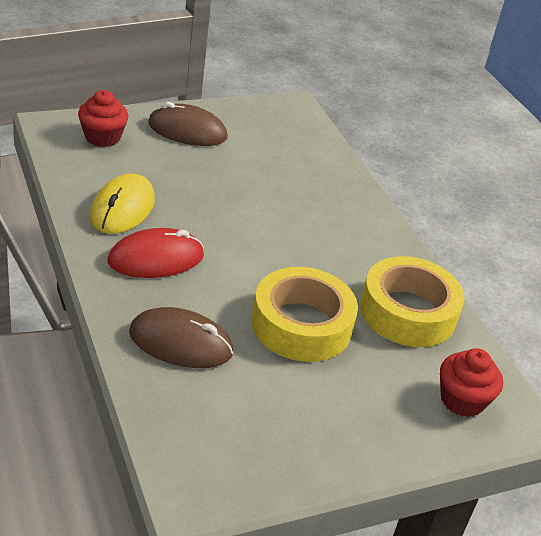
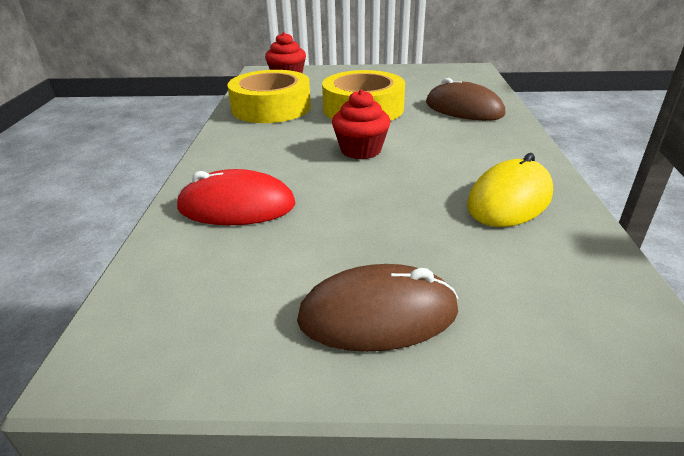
camera: 150 degrees left, 5 degrees down
red cupcake [78,90,129,147] -> red cupcake moved to [332,89,390,159]
red mouse [108,228,204,278] -> red mouse moved to [177,169,296,225]
brown mouse [148,102,228,146] -> brown mouse turned 45 degrees counterclockwise [297,264,458,352]

